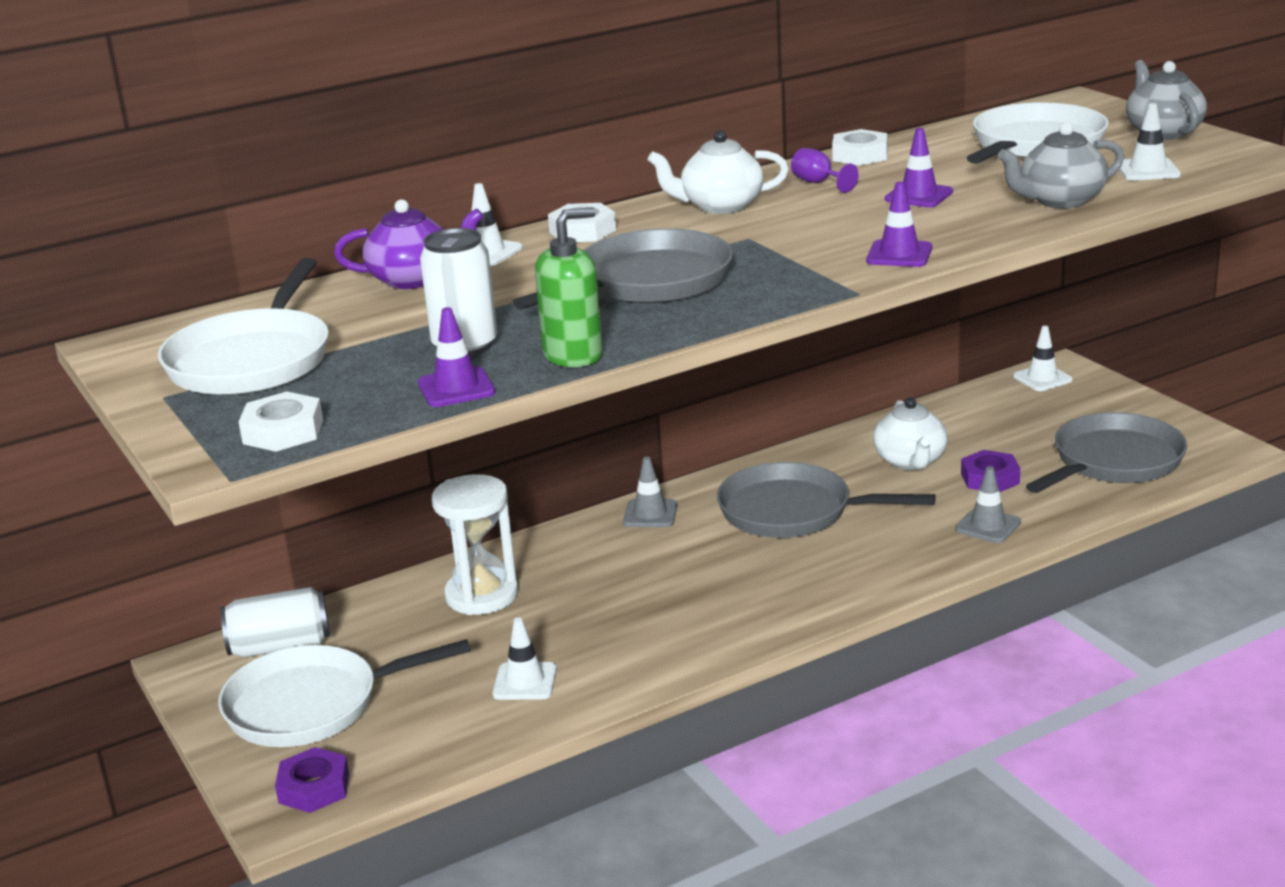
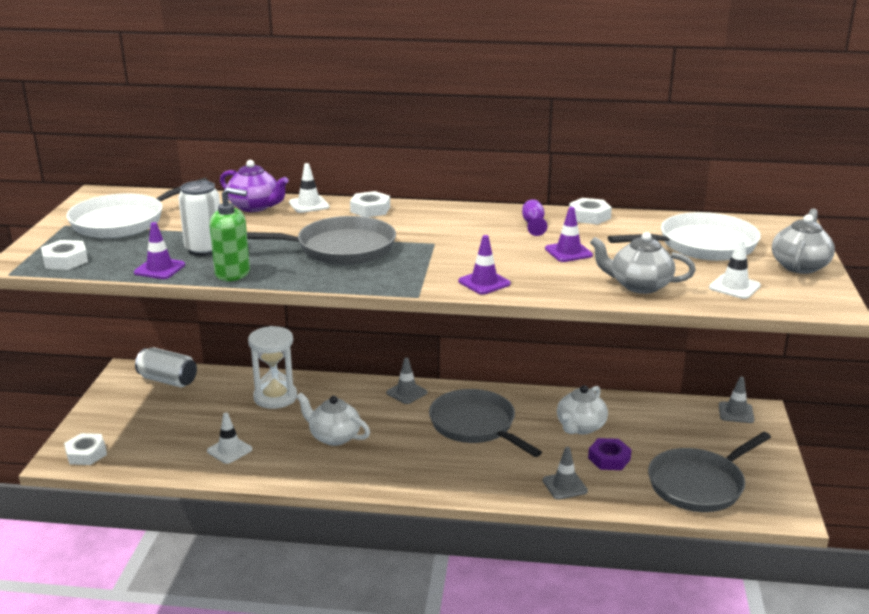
camera: 35 degrees right, 0 degrees up
white pan [218,639,471,747] -> none
purple nut [275,747,349,813] -> white nut [64,433,107,465]
white teapot [647,130,789,214] -> white teapot moved to [296,393,370,446]
white traffic cone [1013,326,1073,391] -> grey traffic cone [719,377,754,423]
grey pan [1026,412,1187,493] -> grey pan turned 150 degrees clockwise [648,432,771,512]

